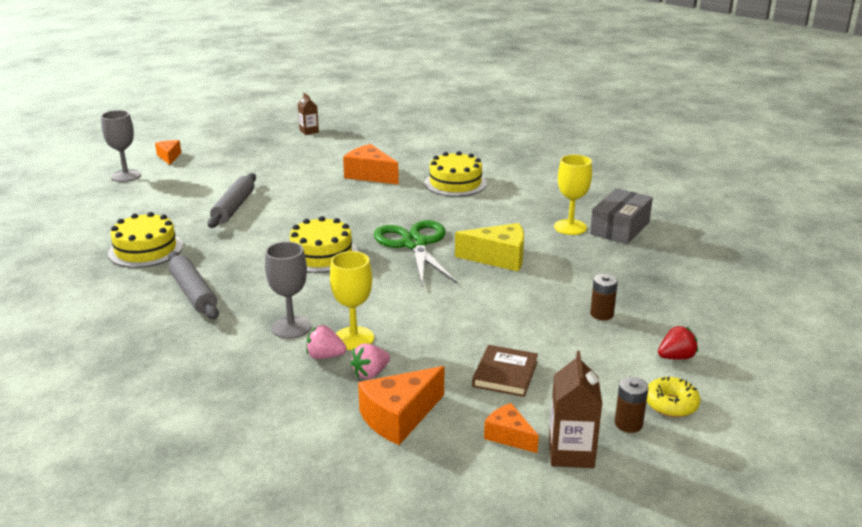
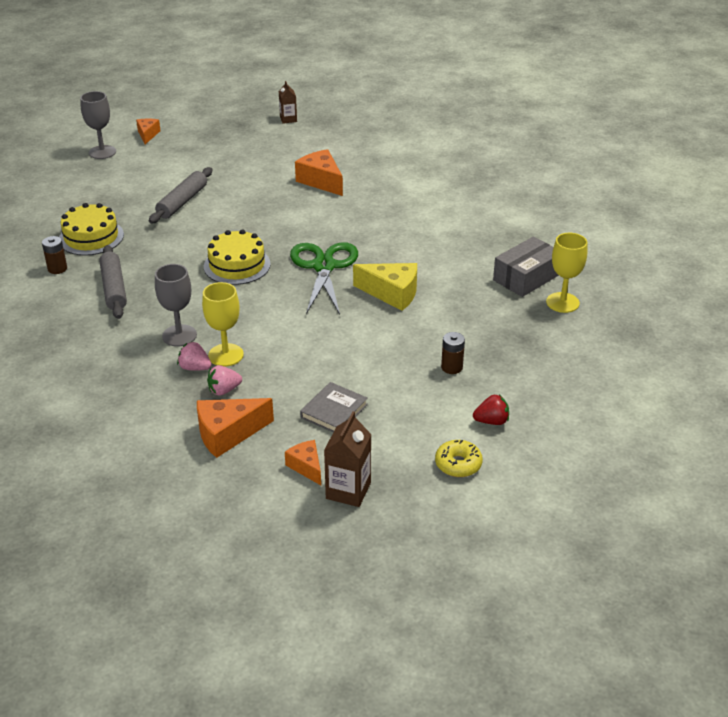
camera: 15 degrees right, 10 degrees up
yellow cake [424,151,487,197] -> none
brown book [472,345,538,397] -> grey book [300,382,368,432]
yellow goblet [554,155,592,235] -> yellow goblet moved to [546,233,587,313]
brown battery [615,377,649,433] -> brown battery moved to [42,236,67,274]

